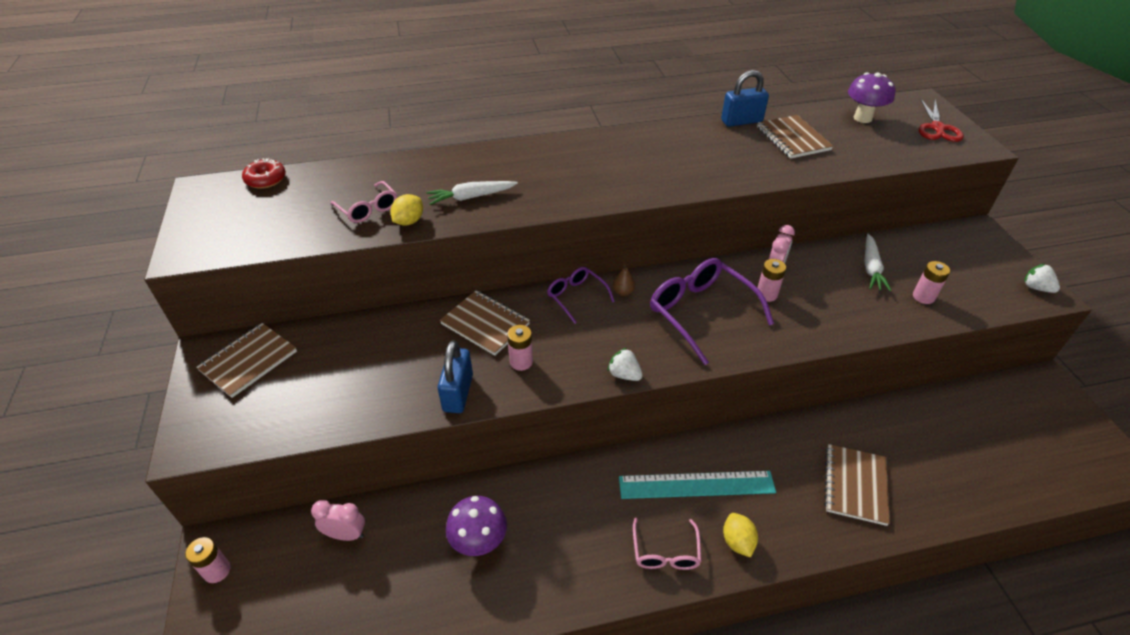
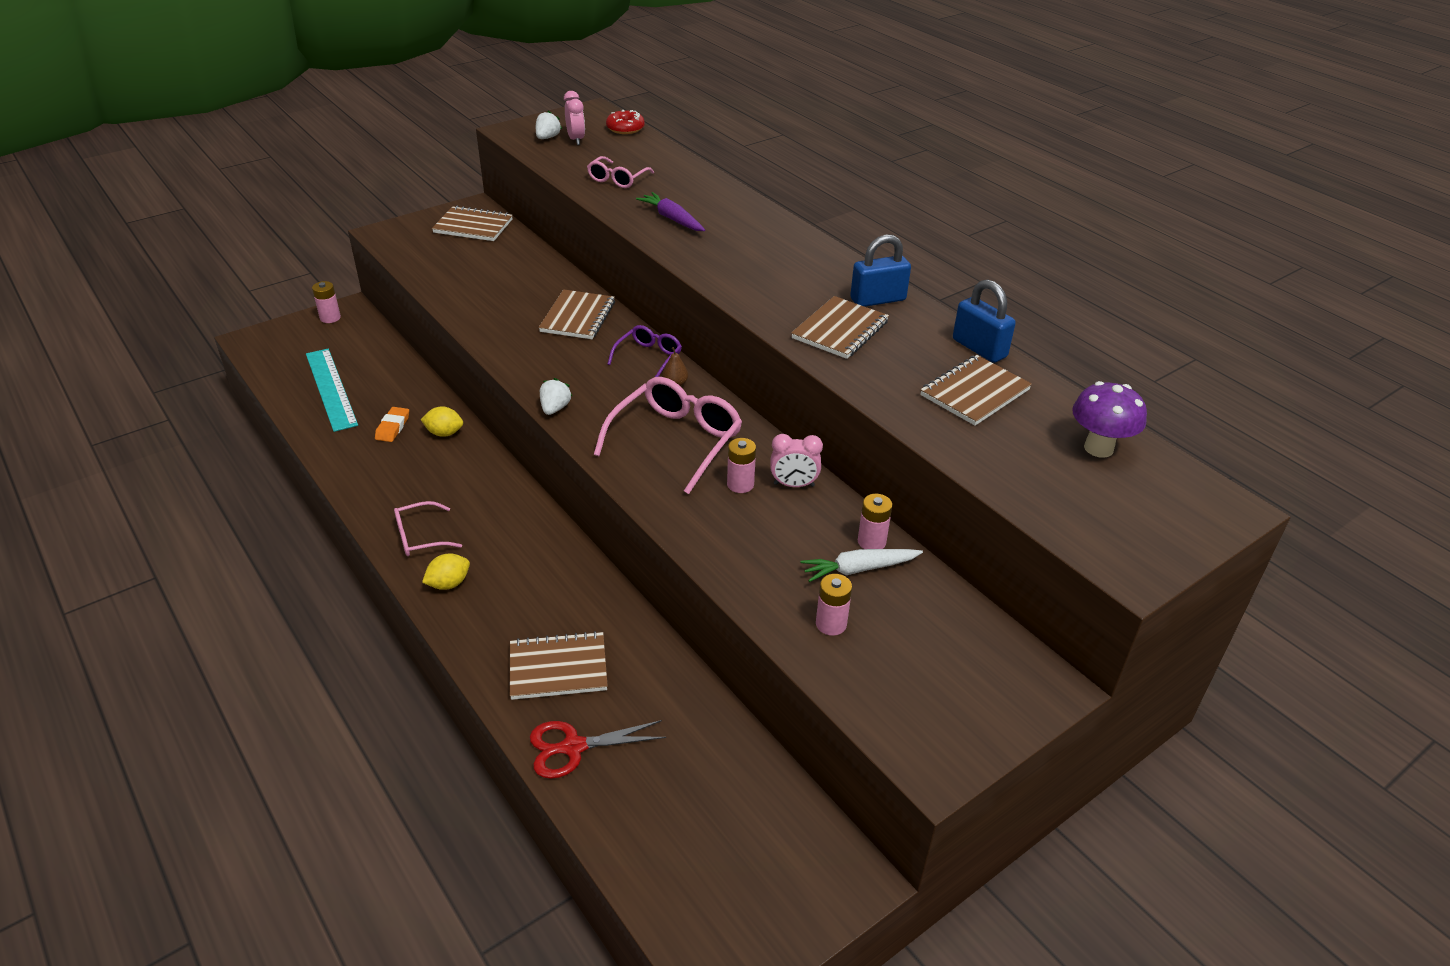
camera: 65 degrees right, 5 degrees down
pink clock [311,500,365,541] -> pink clock moved to [564,91,585,145]
yellow lemon [391,194,423,226] -> yellow lemon moved to [421,406,463,437]
white carrot [426,181,518,205] -> purple carrot [636,192,705,231]
blue padlock [438,340,473,413] -> blue padlock moved to [850,234,911,307]
purple mushroom [446,496,507,556] -> orange eraser [375,407,409,442]
pink battery [507,325,533,371] -> pink battery moved to [858,494,892,549]
turquoise ruler [619,471,776,499] -> turquoise ruler moved to [306,349,358,432]
purple glasses [650,258,774,365] -> pink glasses [594,377,742,494]
red scissors [919,99,964,142] -> red scissors moved to [530,720,666,779]
white strawberry [1024,263,1060,293] -> white strawberry moved to [536,111,562,139]
none -> brown notebook [791,296,889,359]

